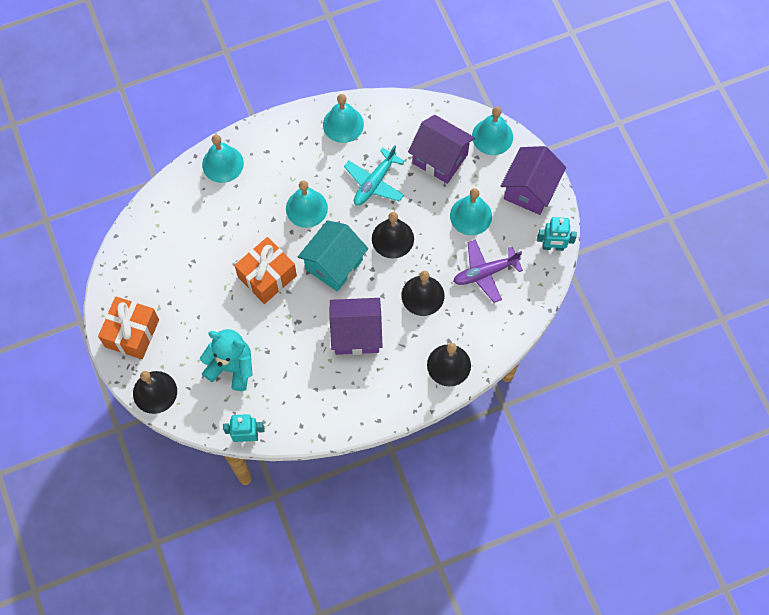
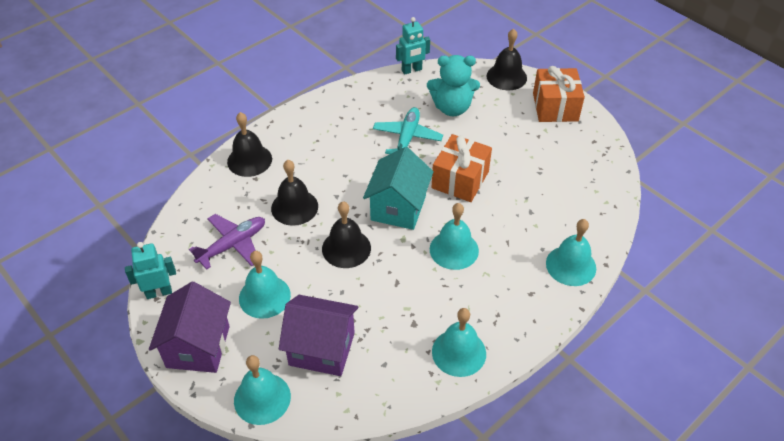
camera: 160 degrees right, 20 degrees down
purple house [330,298,383,355] -> none
turquoise plane [344,145,405,206] -> turquoise plane moved to [373,107,443,154]

